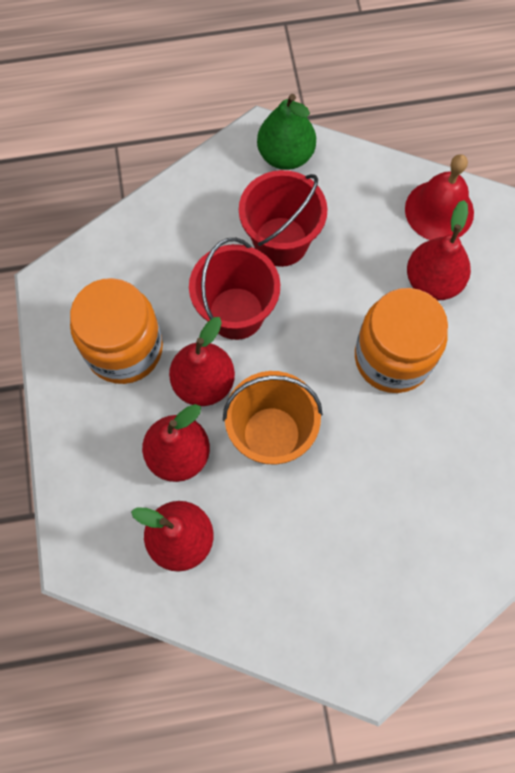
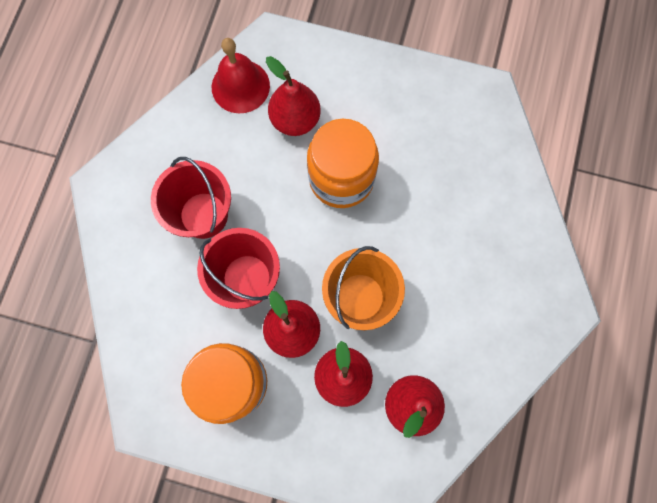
camera: 65 degrees left, 5 degrees up
green pear [257,94,316,170] -> none

